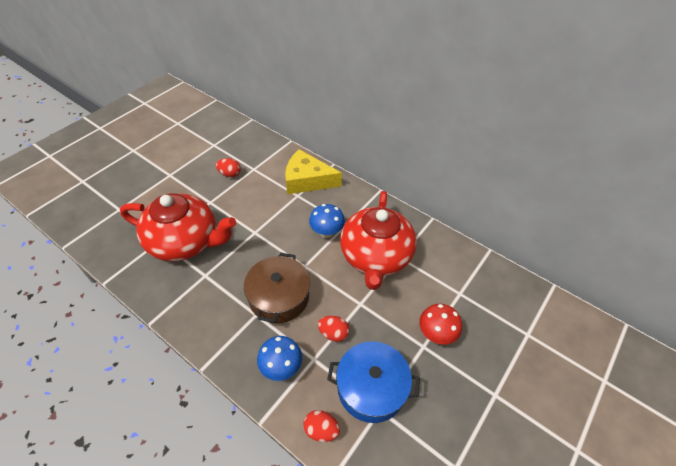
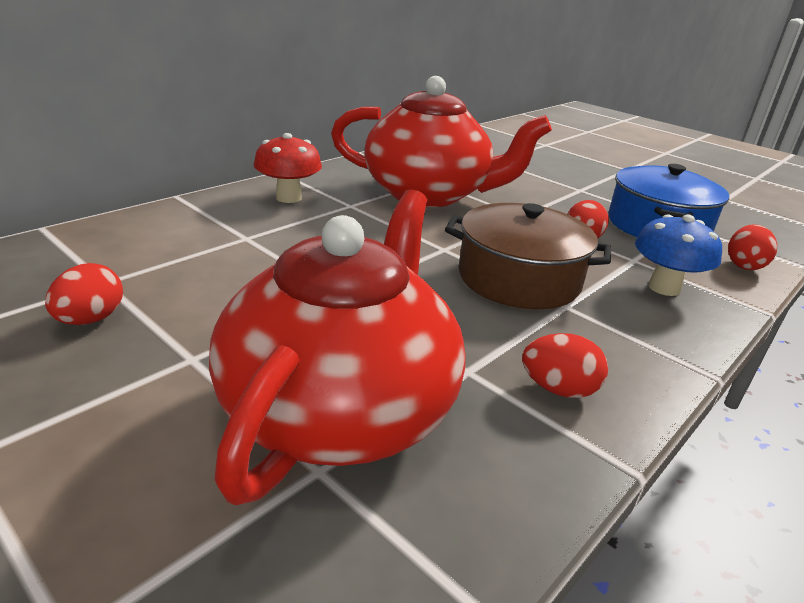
camera: 85 degrees left, 20 degrees down
yellow cheese [285,149,342,194] -> none
blue mushroom [309,204,345,238] -> none
red mushroom [419,304,462,345] -> red mushroom moved to [254,133,322,203]
none -> red egg [522,333,608,398]

